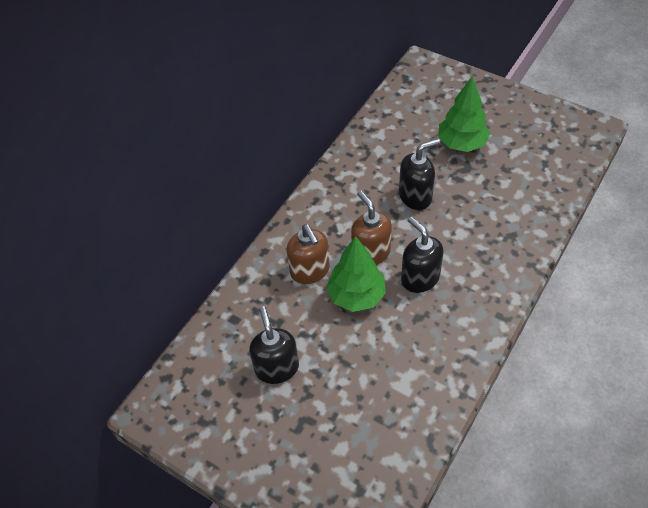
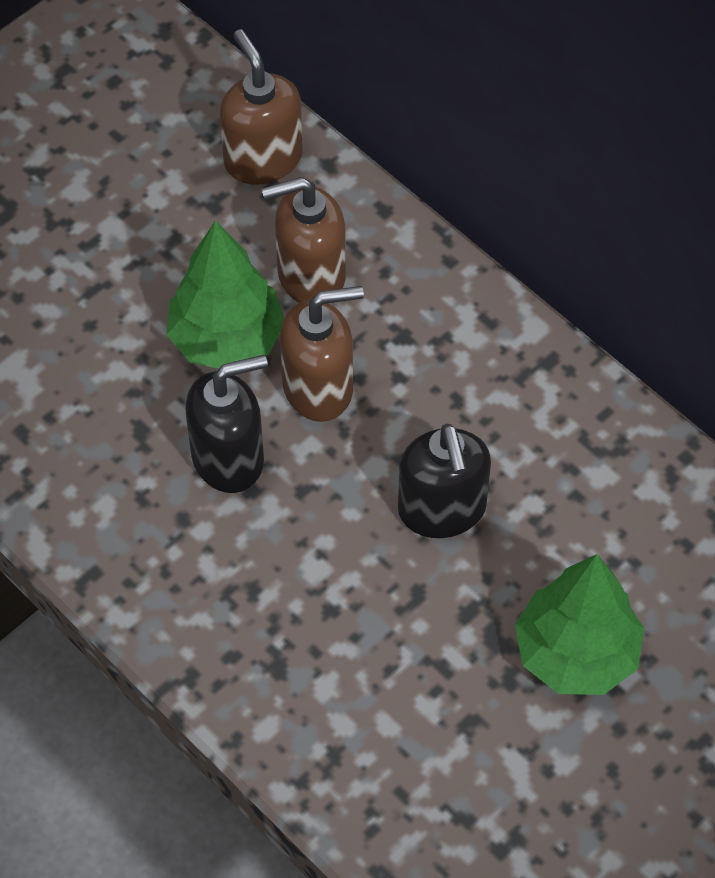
camera: 100 degrees right, 5 degrees up
black soap dispenser [249,306,299,384] -> none
none -> brown soap dispenser [220,29,303,184]

